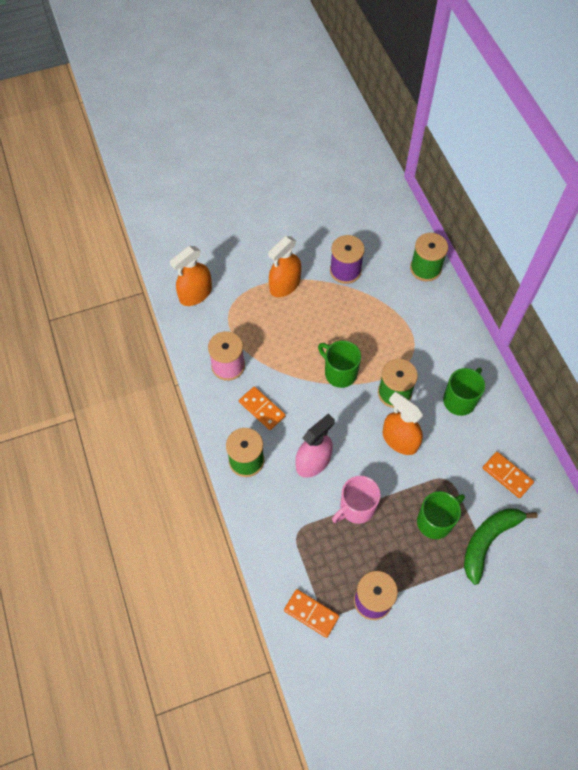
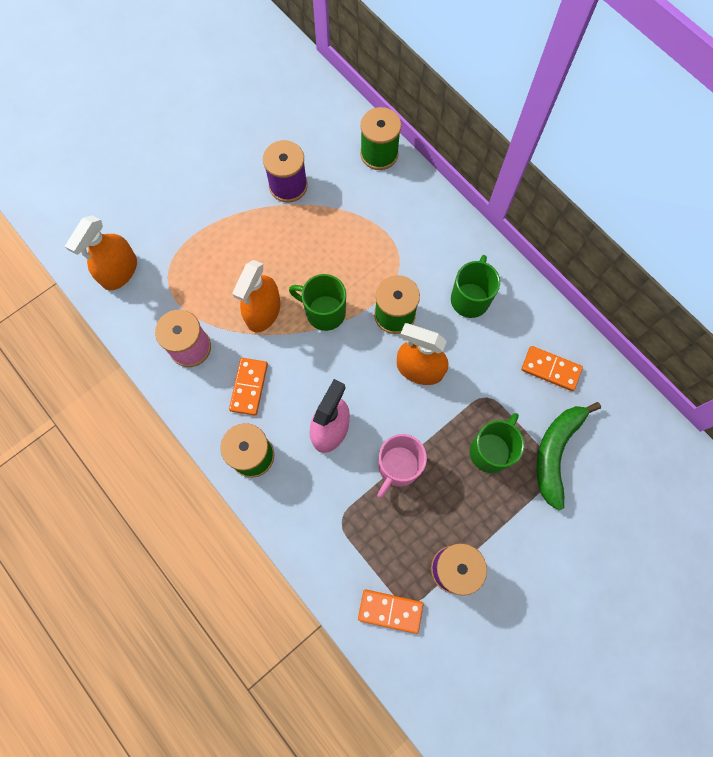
camera: 20 degrees left, 10 degrees up
orange domino [239,386,285,430] -> orange domino turned 75 degrees clockwise [229,358,268,415]
orange spray bottle [268,236,301,297] -> orange spray bottle moved to [232,260,281,332]

